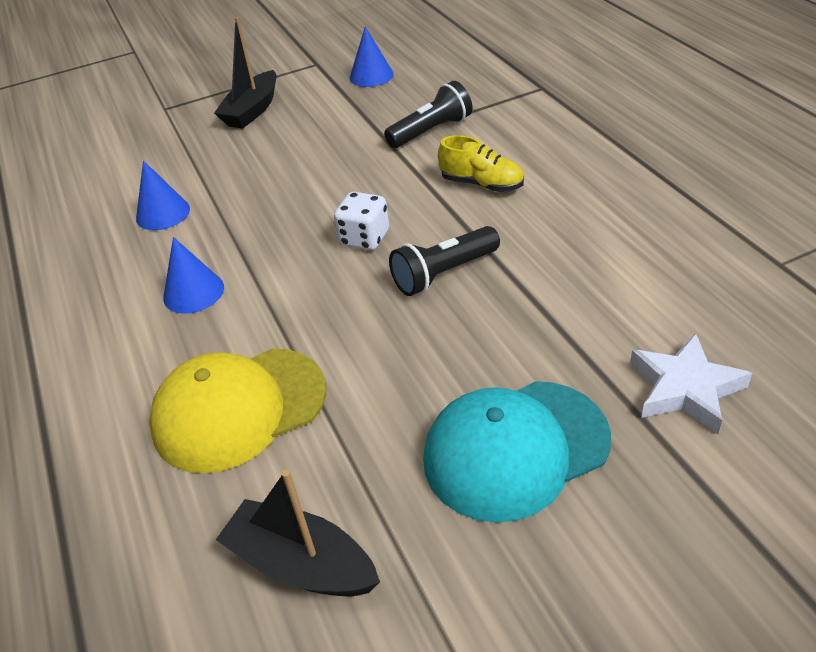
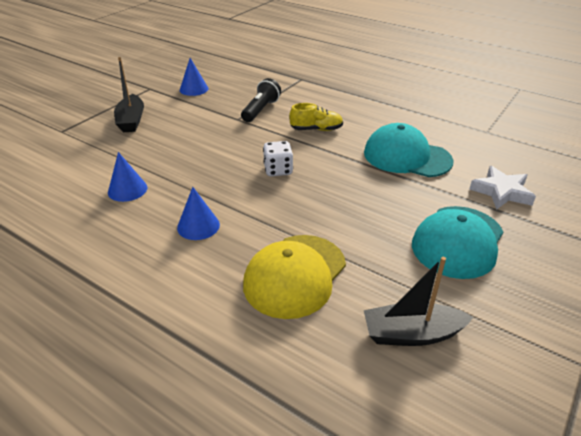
camera: 35 degrees left, 5 degrees down
black flashlight [389,226,500,296] -> none
none -> turquoise cap [364,123,454,177]

